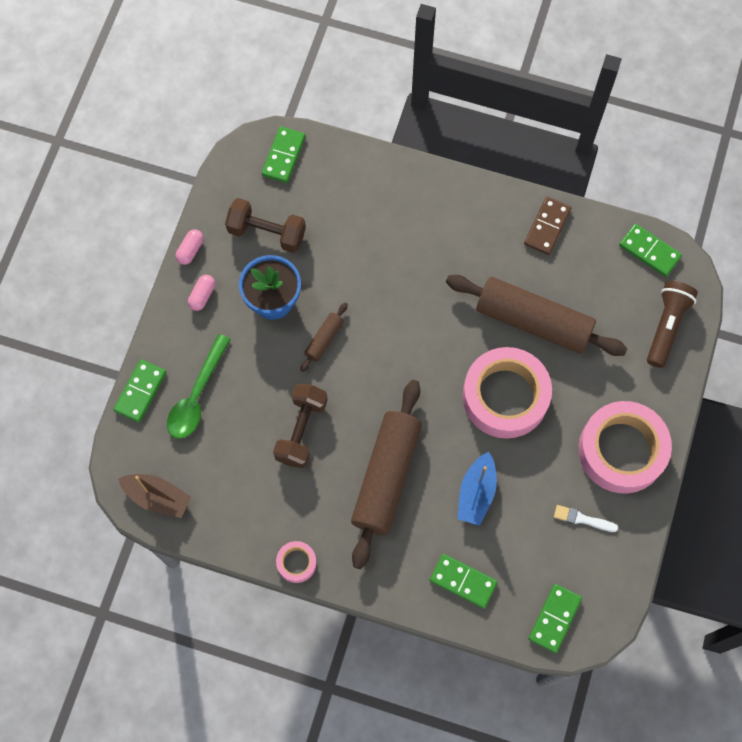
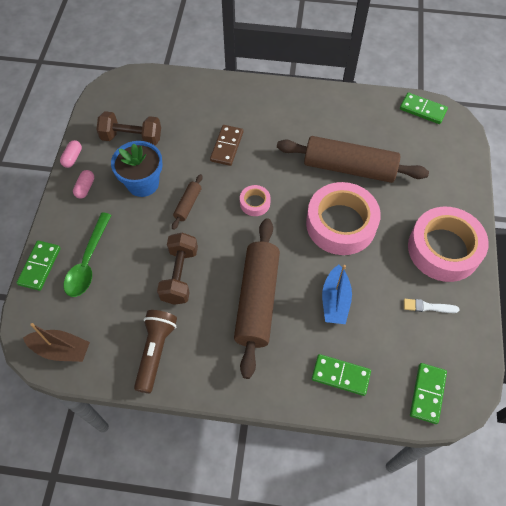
camera: 10 degrees left, 10 degrees down
green domino [262,126,306,183] -> none
pink tape [276,541,317,583] -> pink tape moved to [240,185,271,216]
brown domino [524,196,572,255] -> brown domino moved to [210,125,243,166]
brown flashlight [647,281,698,368] -> brown flashlight moved to [134,310,177,393]

